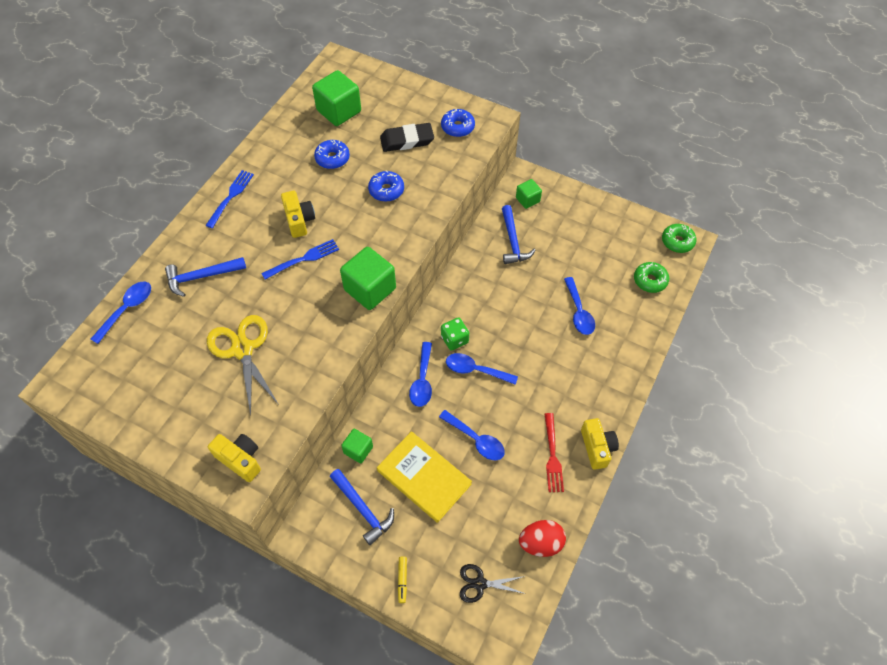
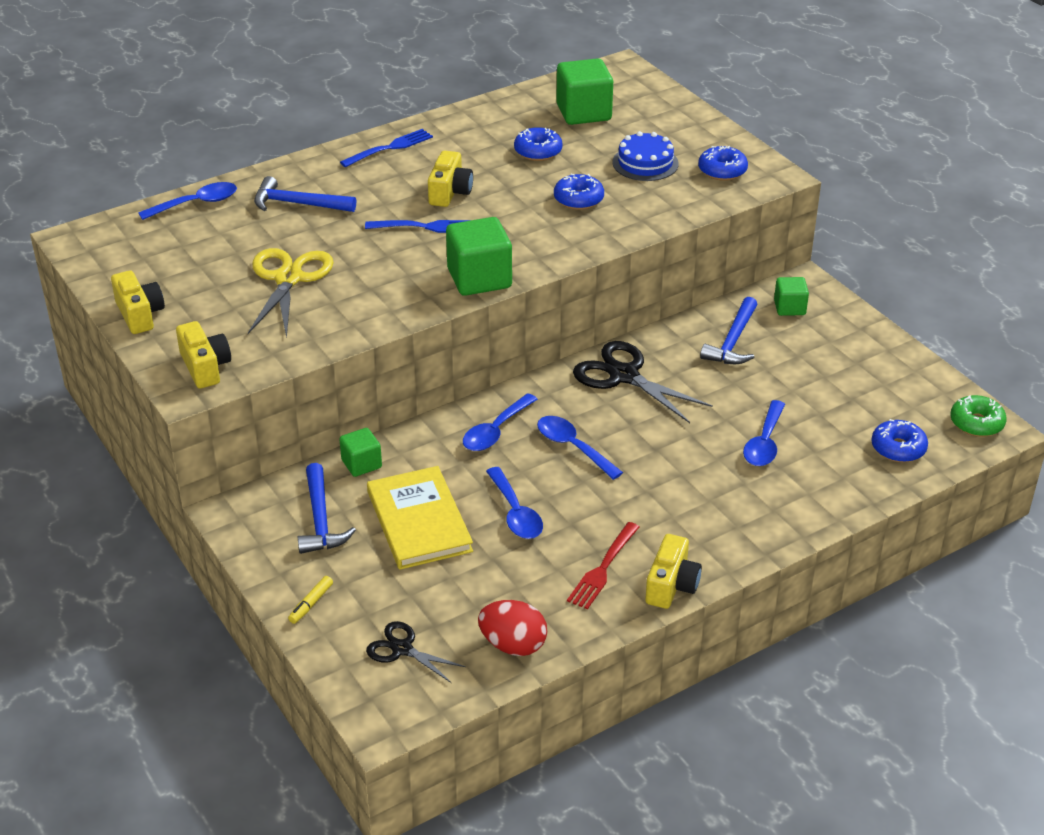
camera: 30 degrees right, 20 degrees down
black eraser [380,123,434,152] -> blue cake [612,131,679,181]
green dice [441,317,469,351] -> none
green donut [634,262,669,293] -> blue donut [871,419,928,462]
none -> yellow camera [111,270,165,334]
none -> black scissors [573,341,713,423]

